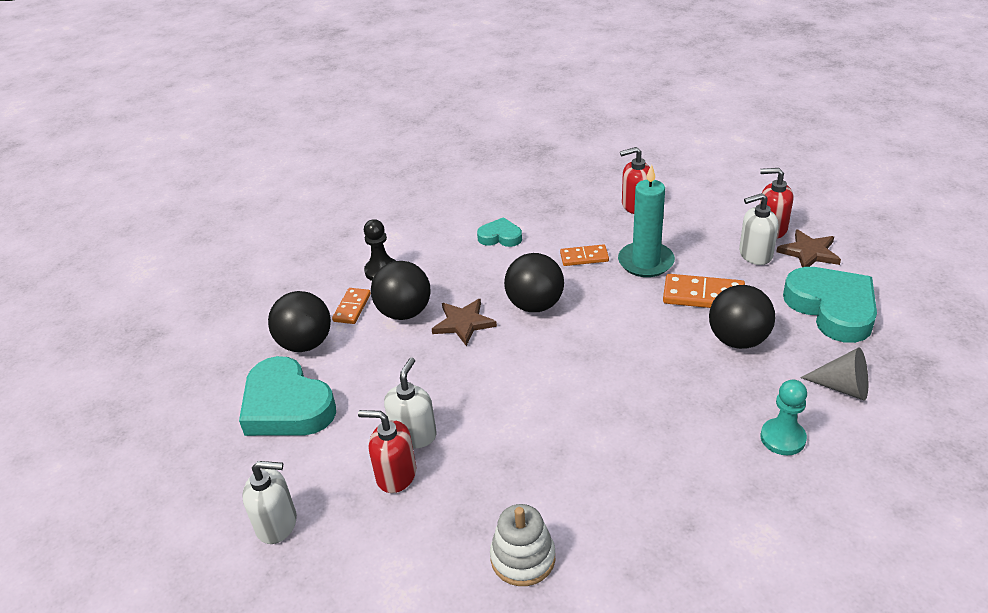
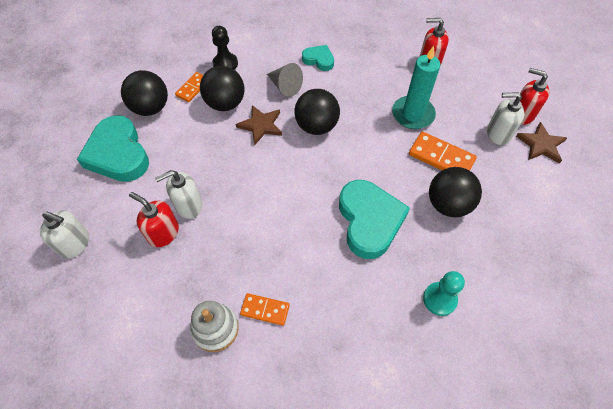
camera: 15 degrees right, 20 degrees up
white soap dispenser [384,358,437,449] -> white soap dispenser turned 150 degrees counterclockwise [155,170,202,219]
orange domino [560,244,609,266] -> orange domino moved to [240,293,290,326]
turquoise heart [783,267,877,343] -> turquoise heart moved to [339,180,410,259]
grey cone [800,347,868,400] -> grey cone moved to [267,63,303,97]

